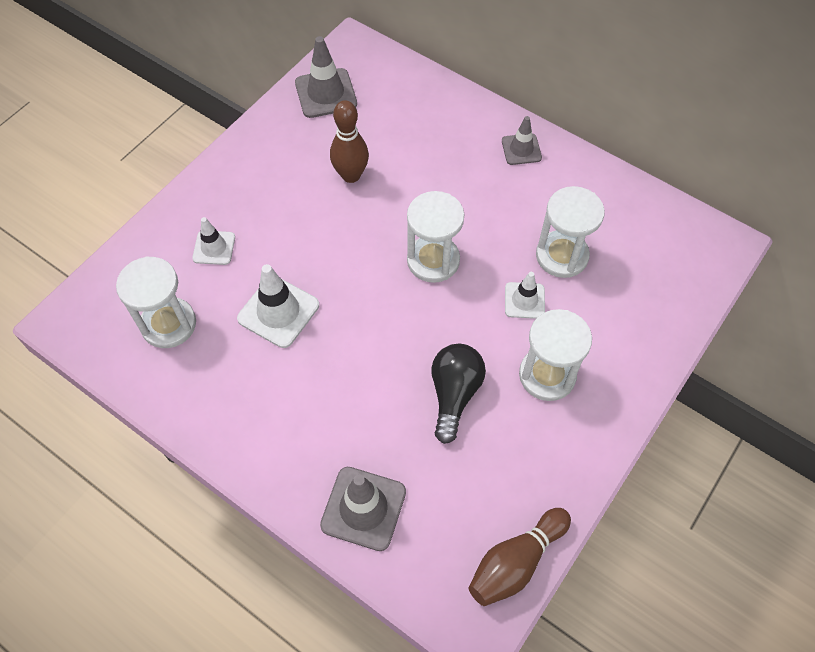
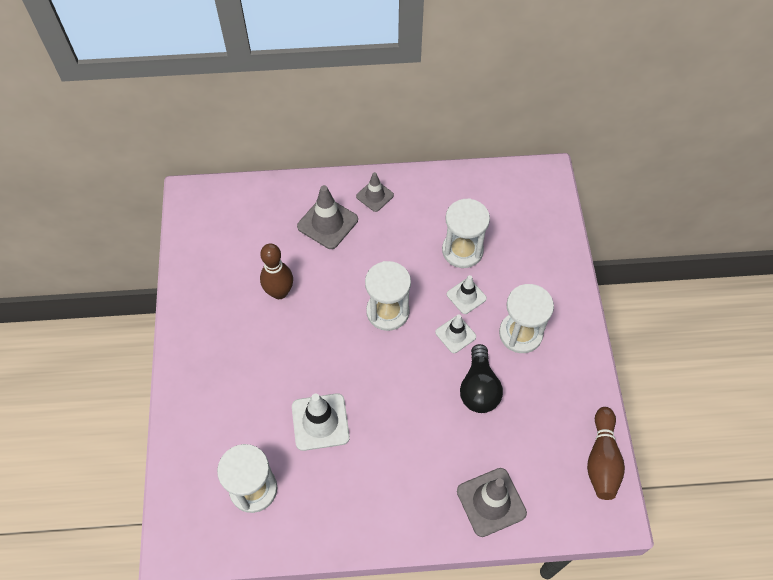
camera: 40 degrees left, 0 degrees up
white traffic cone [192,217,235,265] -> white traffic cone moved to [435,315,476,353]
grey traffic cone [295,36,357,118] -> grey traffic cone moved to [297,185,358,249]
black light bulb [431,344,486,444] -> black light bulb turned 150 degrees counterclockwise [460,344,503,413]

